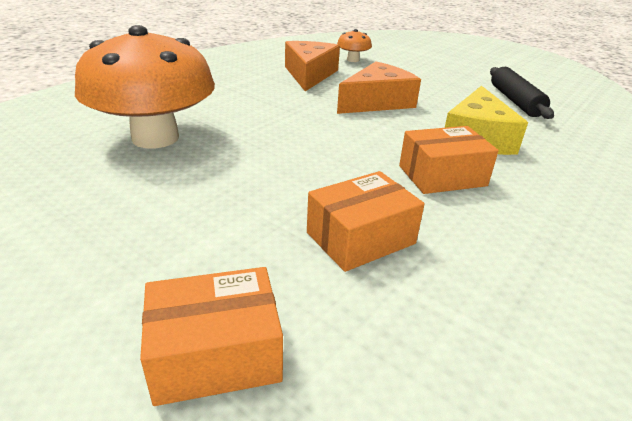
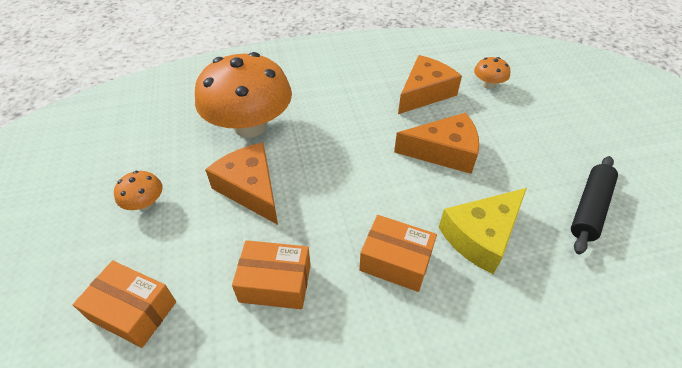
camera: 40 degrees right, 15 degrees up
none -> orange mushroom [114,171,163,210]
none -> orange cheese [205,143,278,225]

